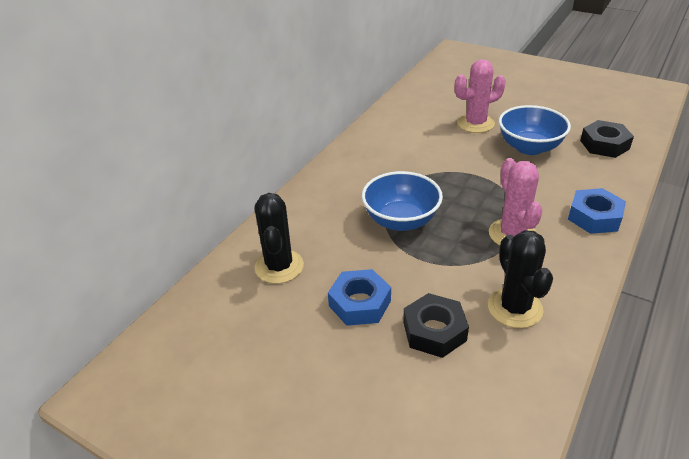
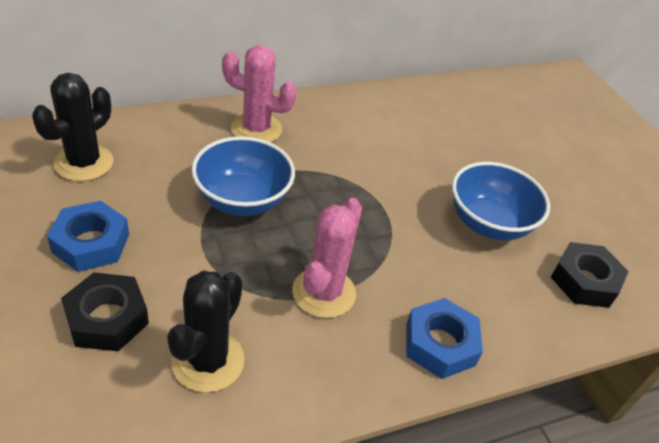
camera: 30 degrees right, 5 degrees up
pink cactus [455,59,506,133] -> pink cactus moved to [222,45,297,143]

